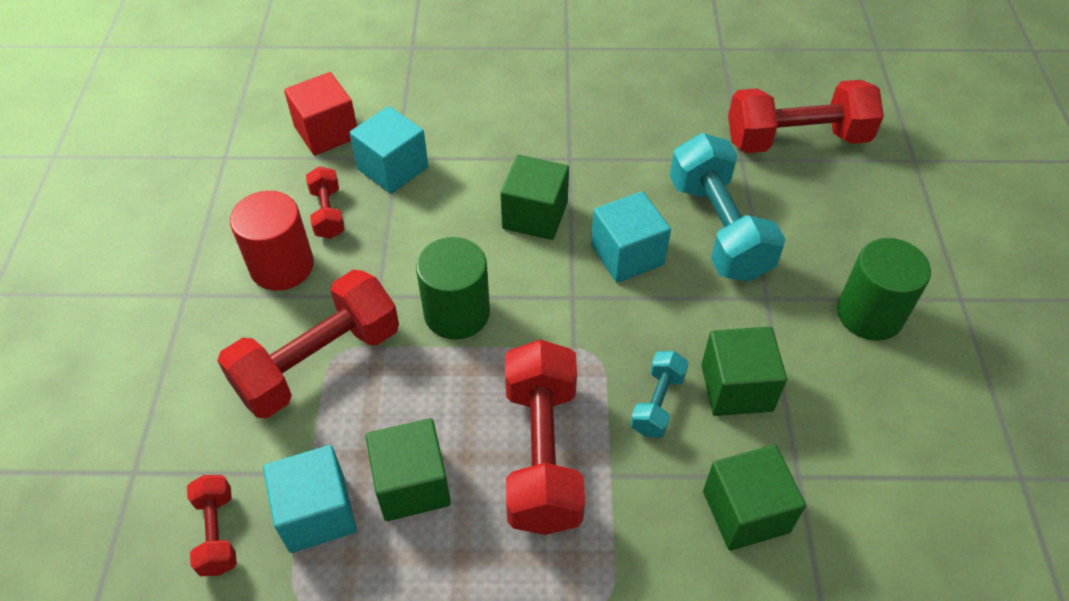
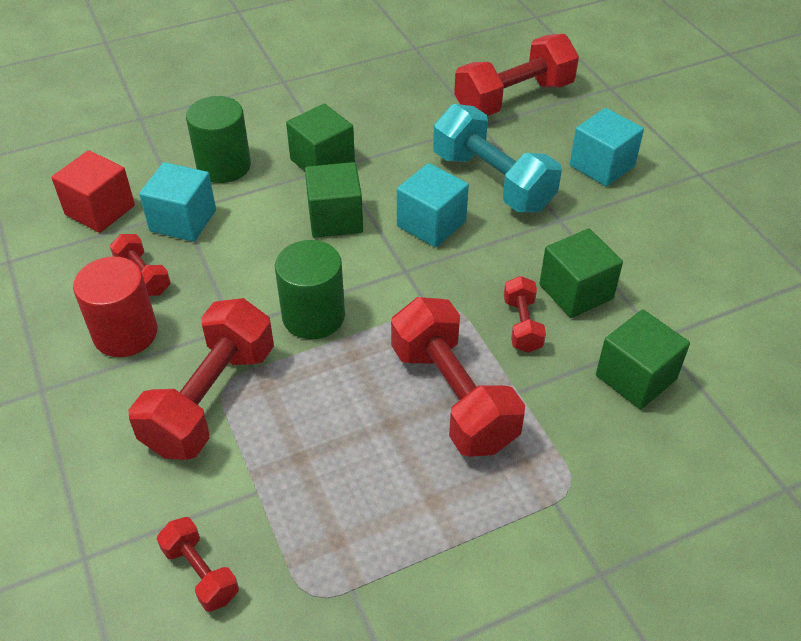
camera: 25 degrees left, 5 degrees down
turquoise cube [263,445,357,553] -> turquoise cube moved to [570,108,644,187]
green cube [365,418,451,521] -> green cube moved to [286,104,355,171]
turquoise dumbbell [630,351,689,438] -> red dumbbell [504,276,546,353]
green cylinder [837,238,931,341] -> green cylinder moved to [186,96,251,183]

